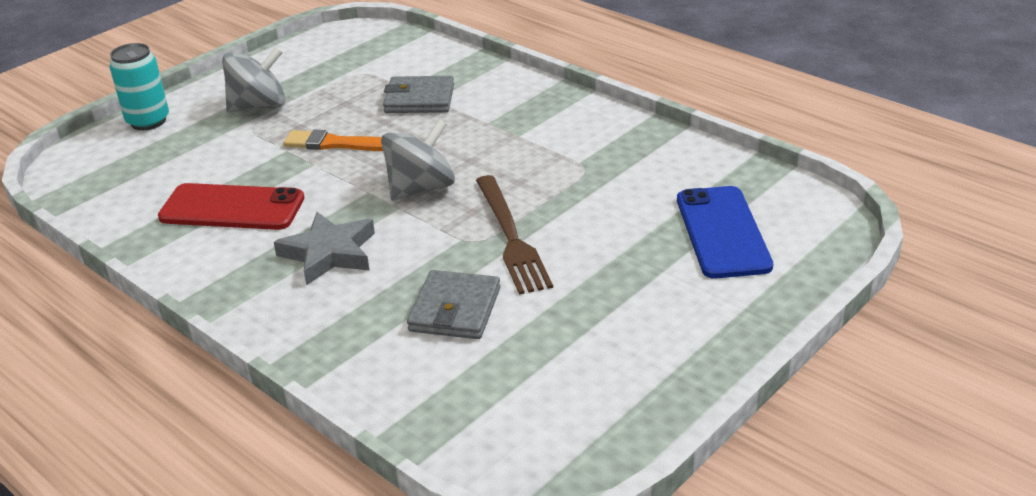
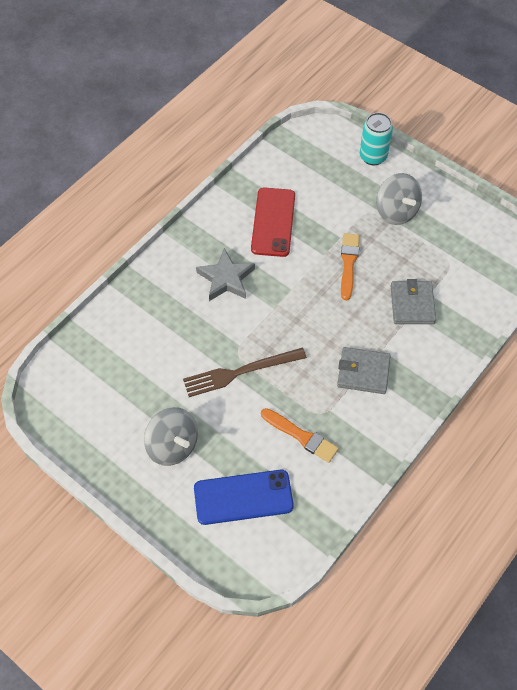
camera: 85 degrees right, 25 degrees up
grey spinning top [381,119,455,201] -> grey spinning top moved to [144,407,198,466]
grey wallet [407,270,500,339] -> grey wallet moved to [337,347,391,394]
none -> orange brush [261,408,339,463]

